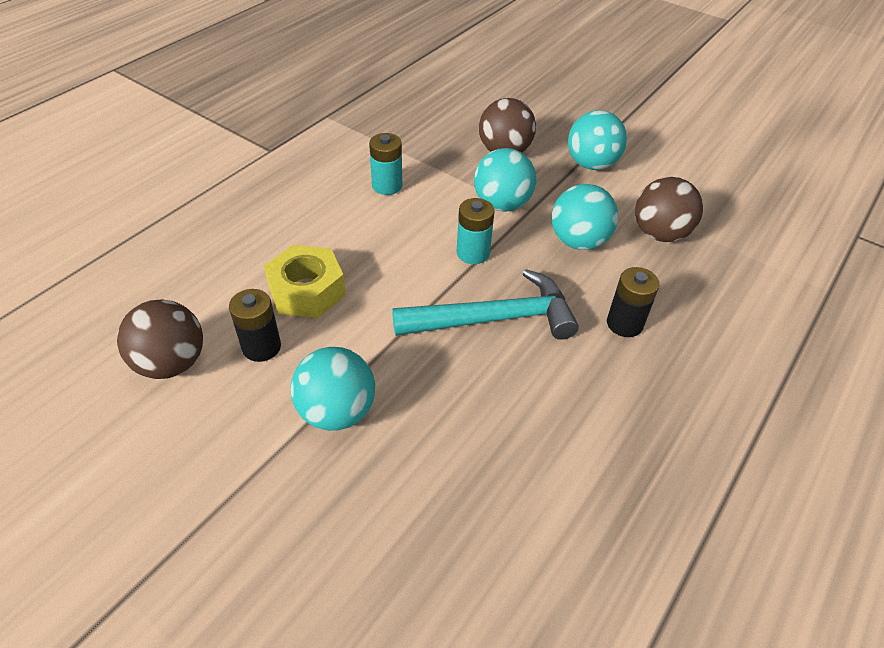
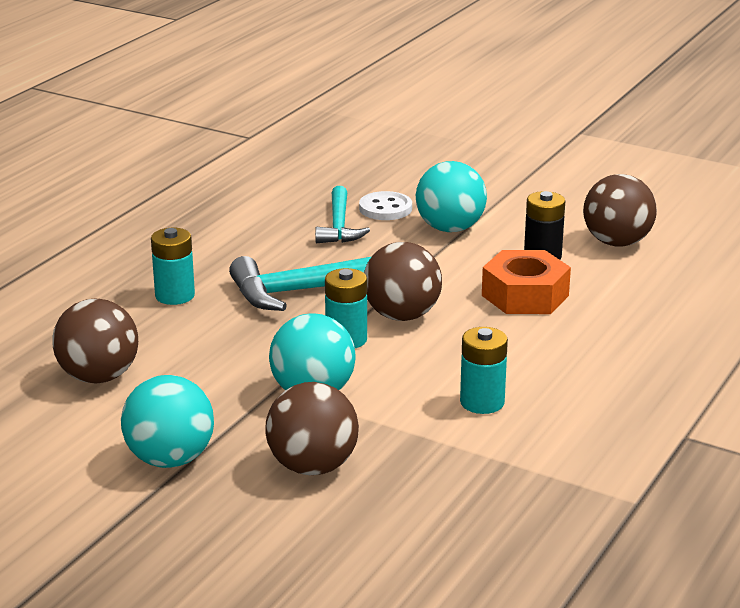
camera: 175 degrees right, 20 degrees down
yellow nut [264,245,346,318] -> orange nut [482,250,571,314]
turquoise ball [552,184,618,250] -> none
black battery [607,267,660,337] -> turquoise battery [151,228,195,305]
none -> turquoise hammer [315,186,370,243]
none -> white button [359,191,412,220]
none -> brown ball [364,242,442,321]

